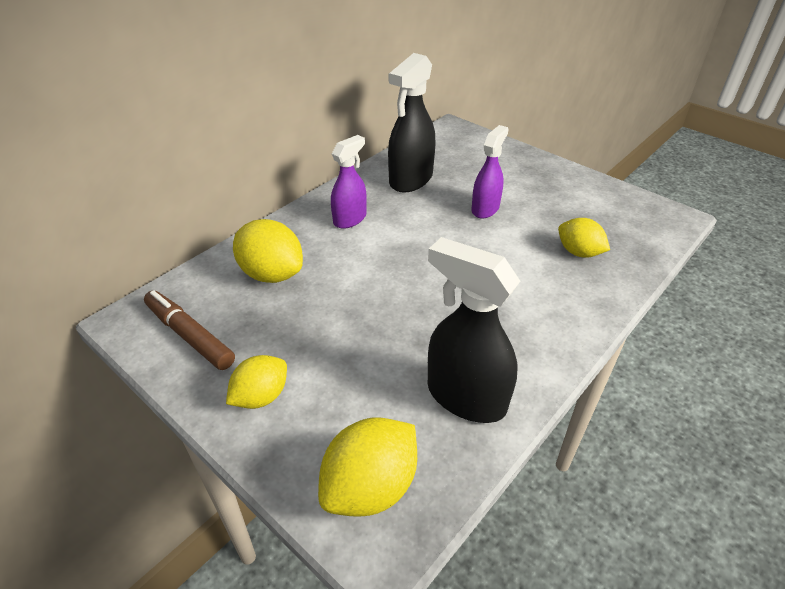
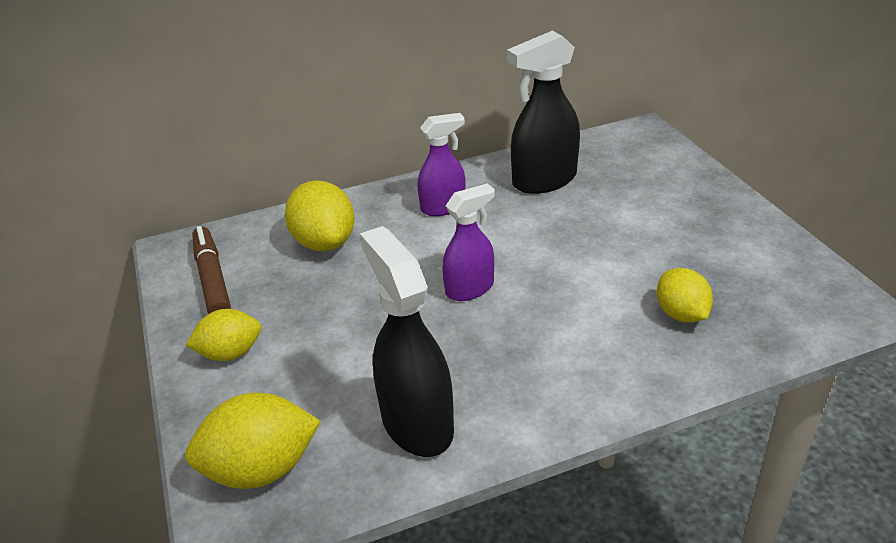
camera: 30 degrees right, 5 degrees down
purple spray bottle [471,125,509,219] -> purple spray bottle moved to [442,184,495,301]

